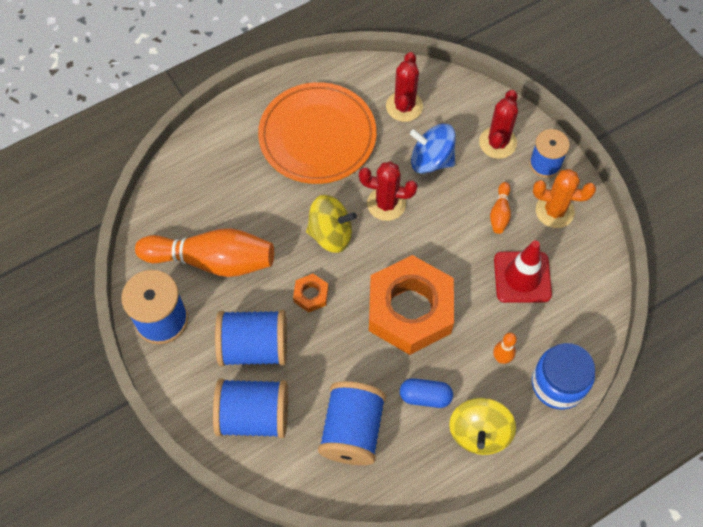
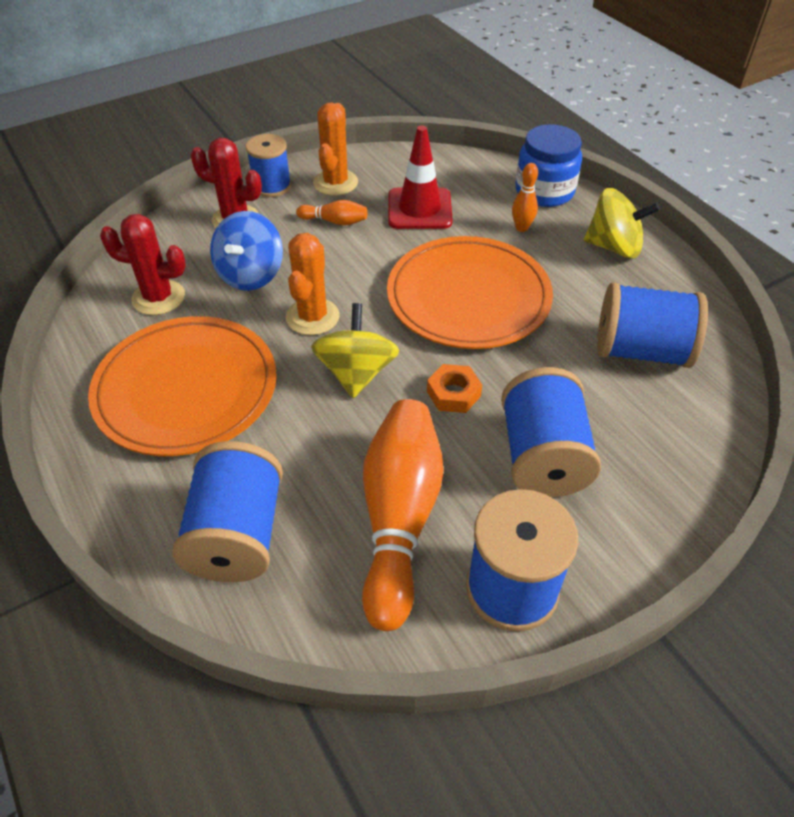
camera: 90 degrees left, 15 degrees down
blue spool [213,379,288,438] -> blue spool moved to [172,441,283,582]
red cactus [359,161,417,221] -> orange cactus [286,233,340,335]
orange nut [369,255,454,355] -> orange plate [387,236,553,349]
blue capsule [400,378,453,408] -> none

